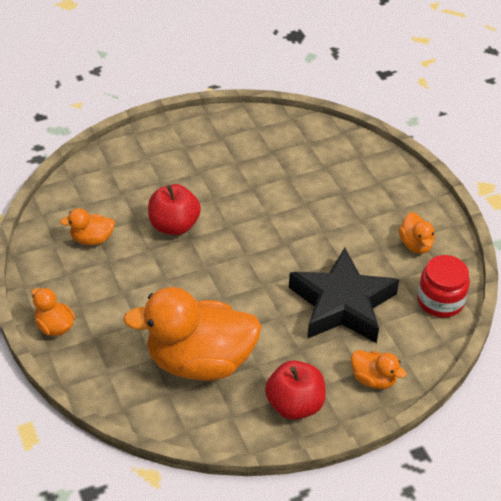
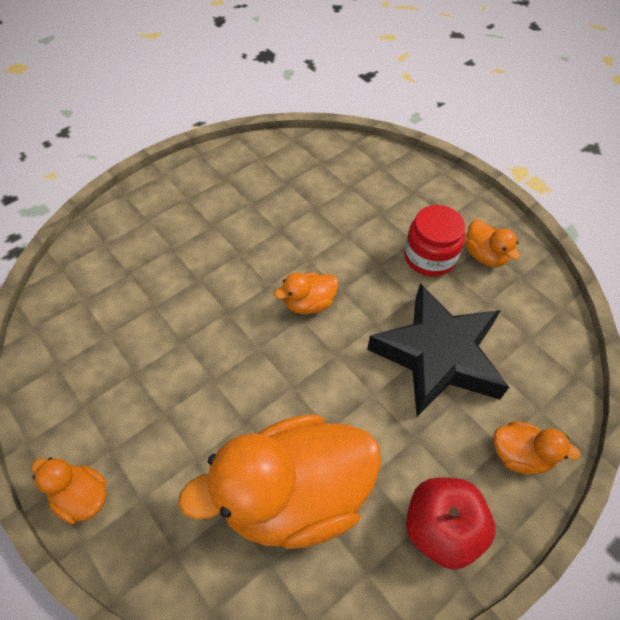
camera: 15 degrees left, 10 degrees up
orange duck [60,208,115,245] -> orange duck moved to [274,273,338,314]
red apple [148,184,201,235] -> none
red jar [417,255,470,318] -> red jar moved to [404,205,465,276]

